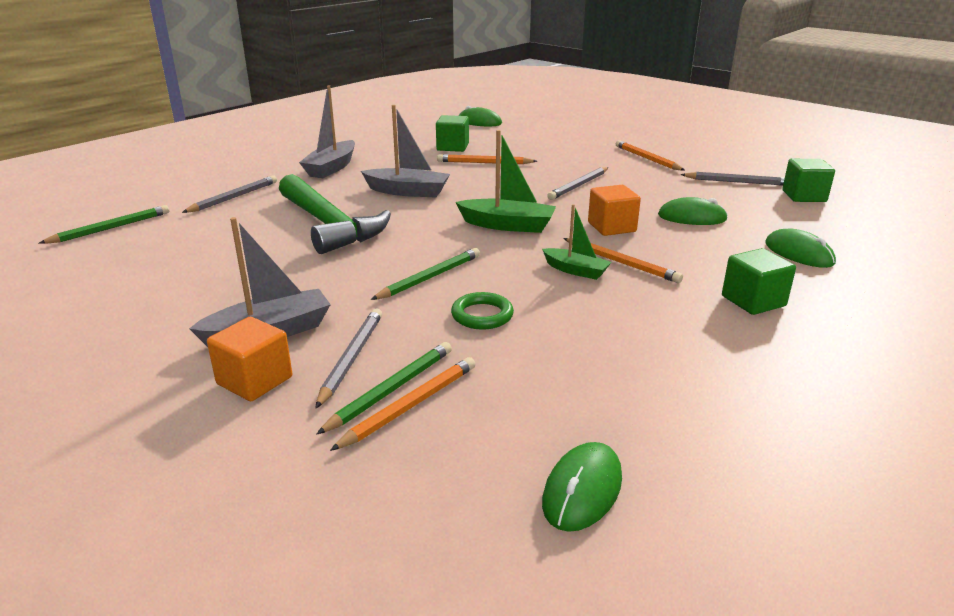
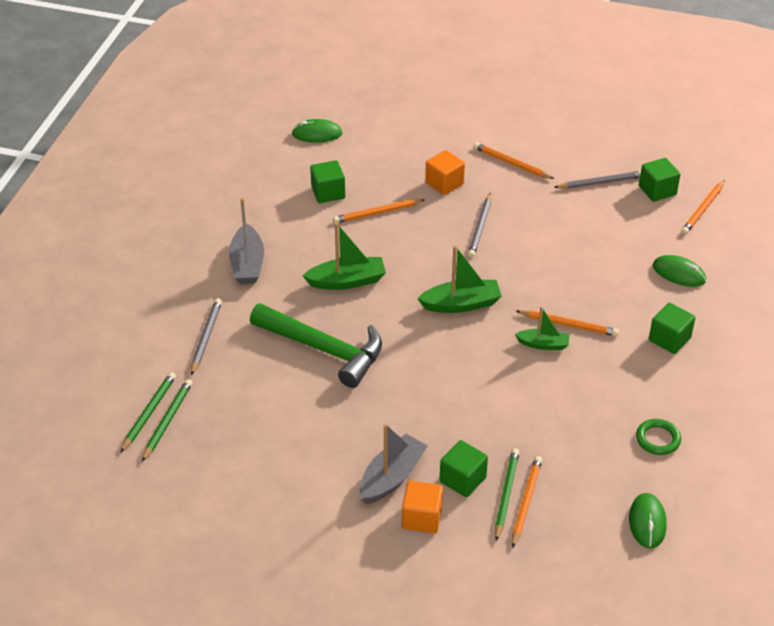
camera: 25 degrees left, 15 degrees up
grey pencil [315,308,382,409] -> green cube [440,440,488,497]
grey boat [361,105,450,197] -> green boat [303,223,386,290]
green pencil [371,248,480,300] -> green pencil moved to [142,379,193,461]
green ring [451,292,514,330] -> green ring moved to [636,419,681,455]
orange cube [588,185,641,236] -> orange cube moved to [425,150,465,195]
green mouse [658,197,728,225] -> none
none -> orange pencil [681,180,725,234]

